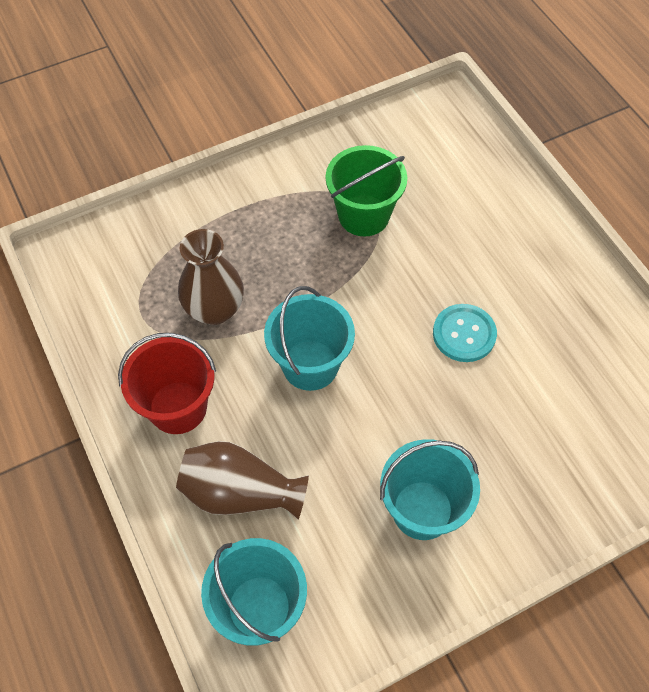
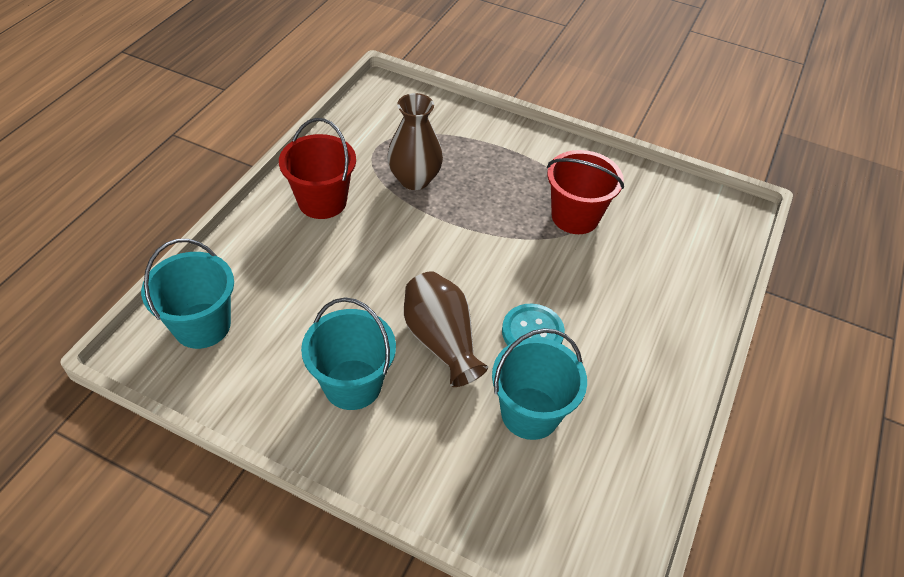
camera: 50 degrees right, 10 degrees down
brown vase [176,441,309,519] -> brown vase moved to [404,271,488,387]
turquoise bucket [264,286,355,391] -> turquoise bucket moved to [492,328,587,440]
green bucket [326,145,407,236] -> red bucket [547,150,624,234]

